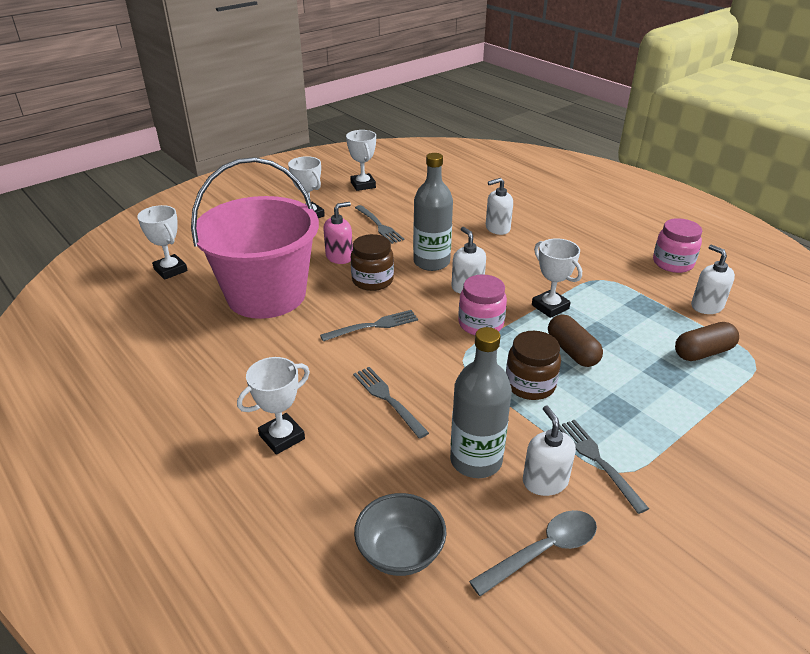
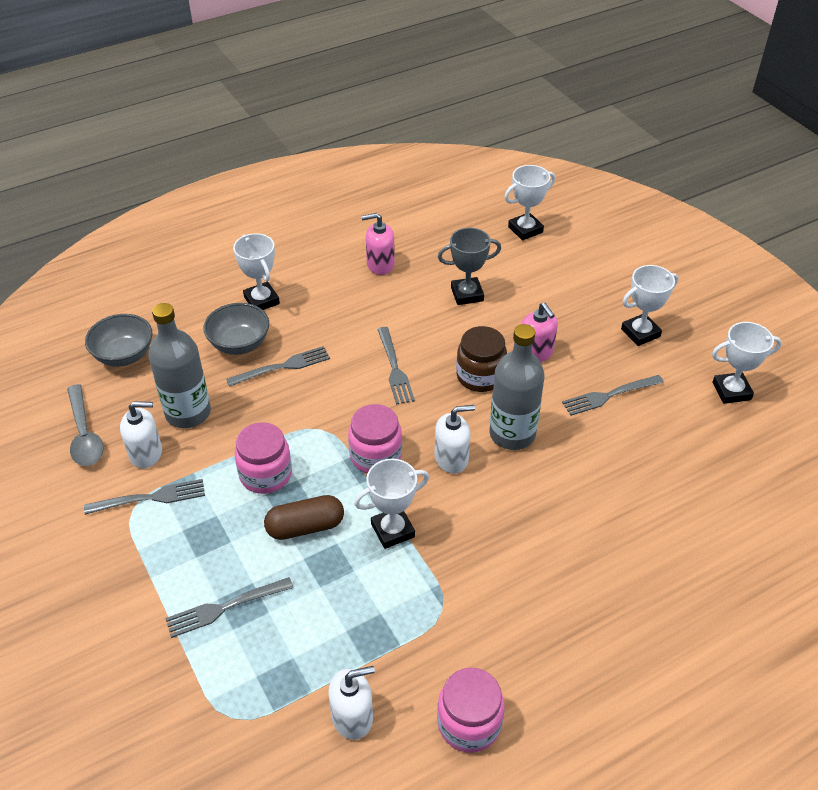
camera: 100 degrees right, 10 degrees up
pink bucket [191,157,319,319] -> grey trophy [438,227,501,305]
white soap dispenser [486,178,513,235] -> none
brown jar [506,331,561,400] -> pink jar [235,422,292,494]
brown capsule [675,322,739,361] -> none
none -> grey fork [165,577,293,638]
none -> grey bowl [203,303,269,355]
none -> pink soap dispenser [361,213,395,275]

